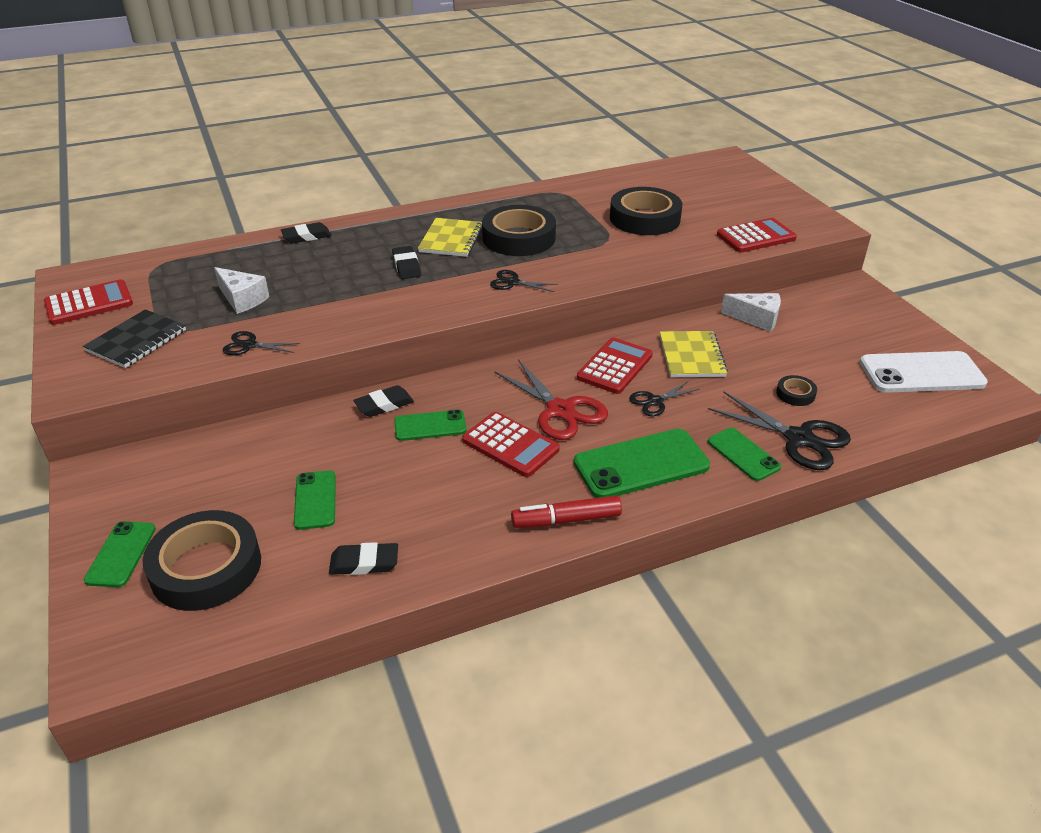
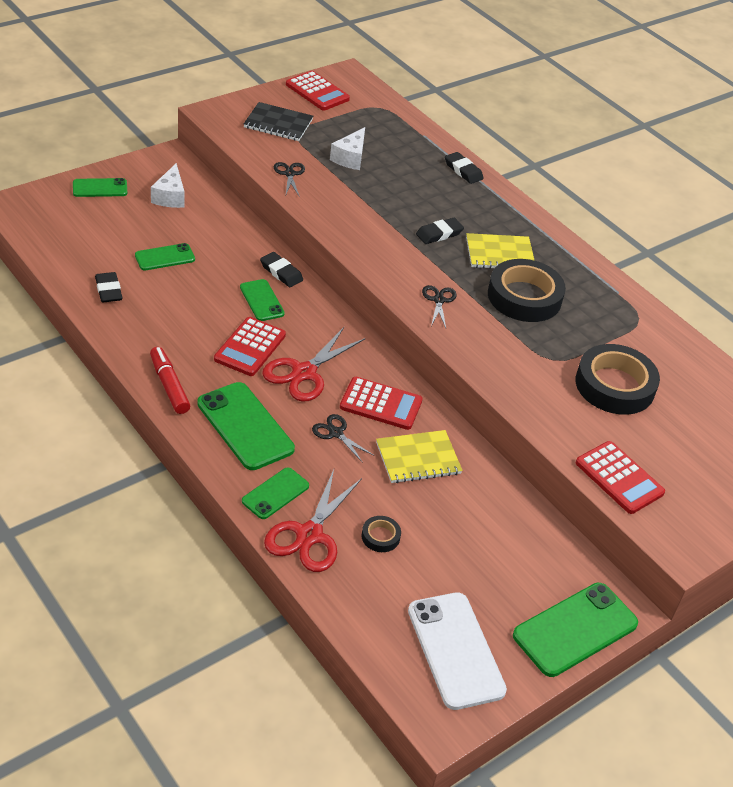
camera: 70 degrees right, 5 degrees up
black tape [142,510,261,611] -> none
black scissors [708,391,851,470] -> red scissors [264,469,362,572]
white cheese [721,293,781,332] -> white cheese moved to [151,163,185,208]
none -> green phone [513,583,638,677]

